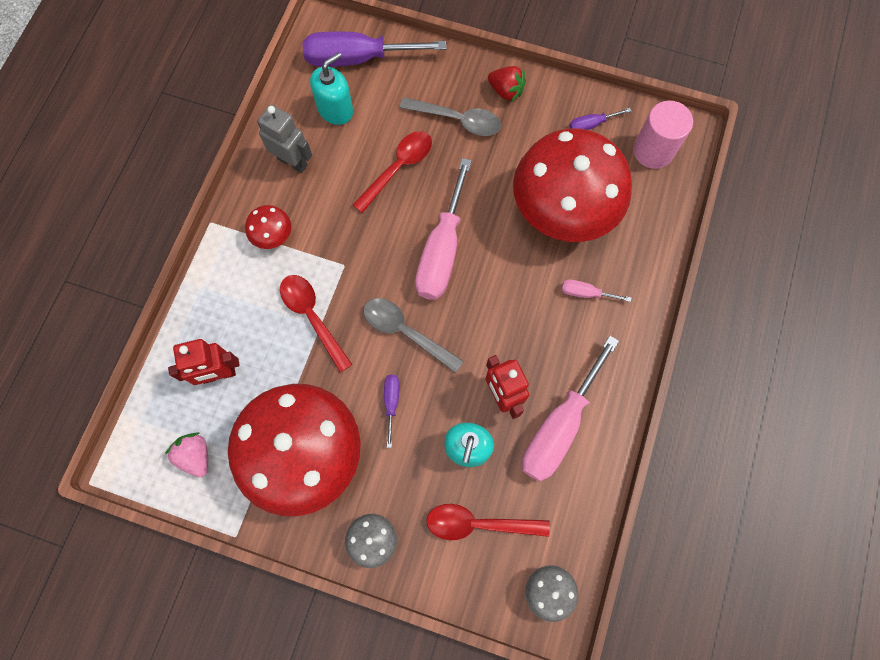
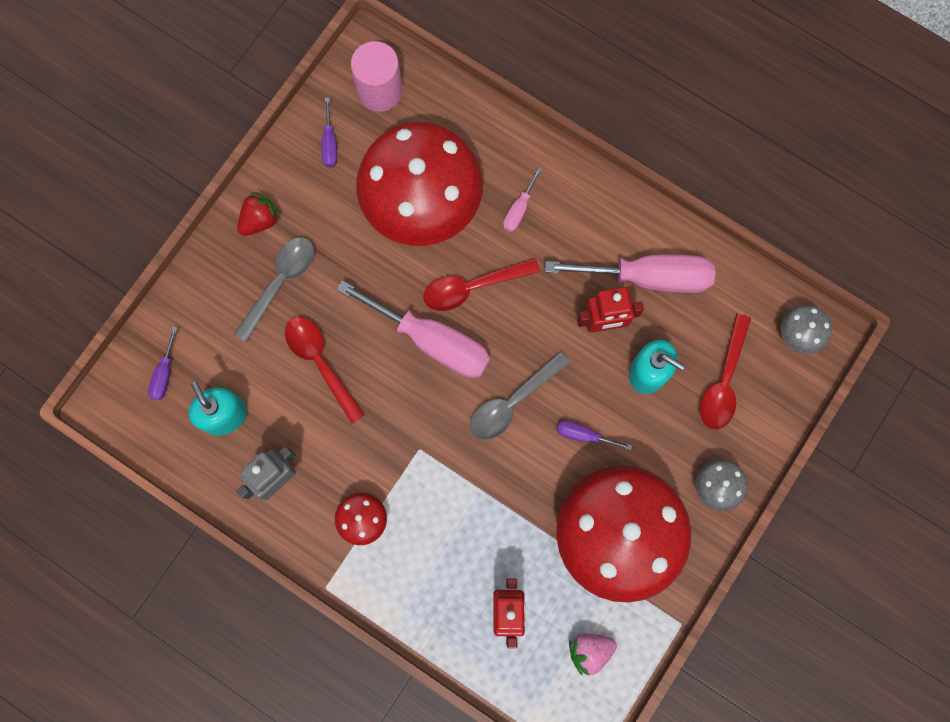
camera: 75 degrees left, 5 degrees up
red spoon [280,275,353,373] -> red spoon moved to [423,258,540,311]
purple screwdriver [303,32,446,67] -> purple screwdriver [148,327,177,401], size x0.45
pink screwdriver [522,336,619,482] -> pink screwdriver turned 45 degrees counterclockwise [545,255,715,293]

